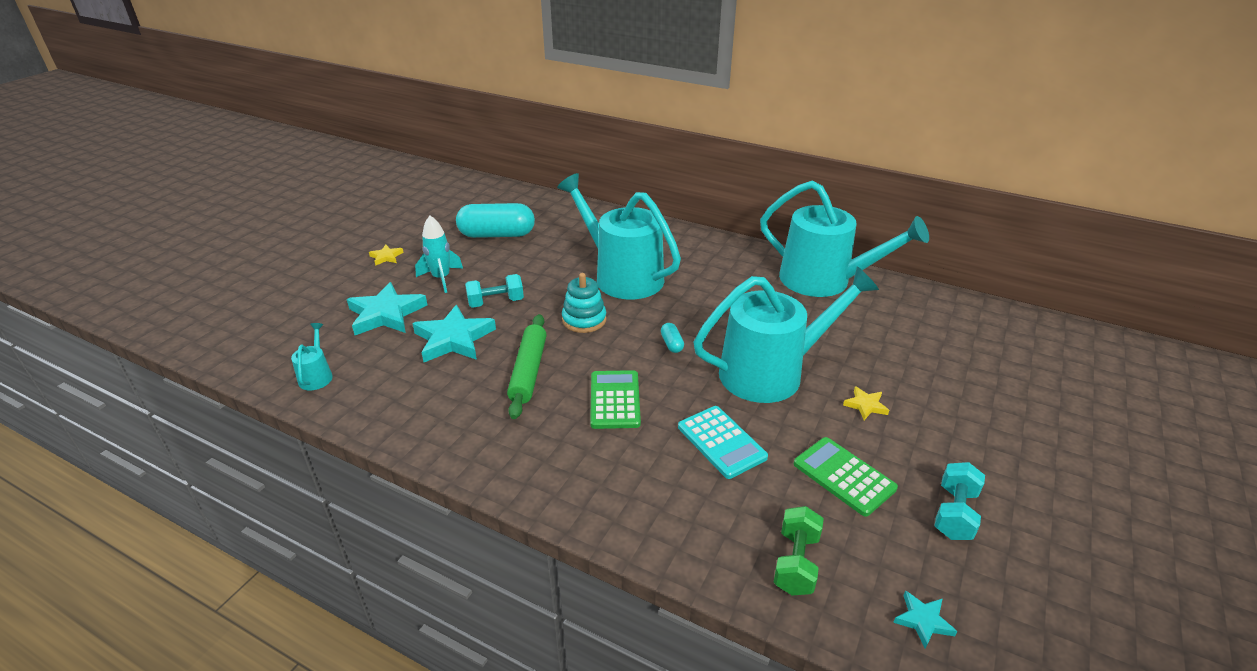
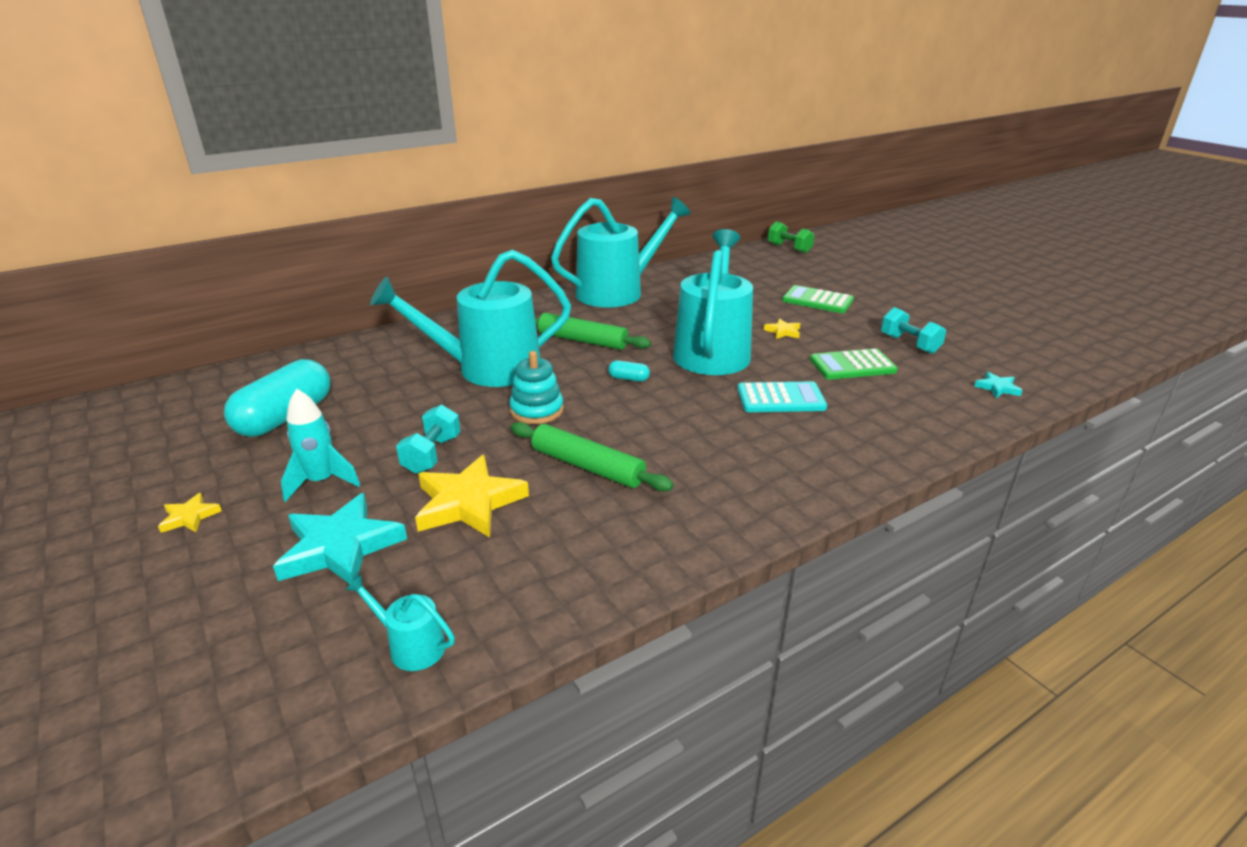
camera: 60 degrees left, 5 degrees down
turquoise star [412,305,496,362] -> yellow star [415,455,529,537]
green calculator [590,370,641,429] -> green calculator moved to [782,285,854,313]
green dumbbell [773,506,824,596] -> green dumbbell moved to [768,221,815,253]
none -> green rolling pin [535,313,651,350]

